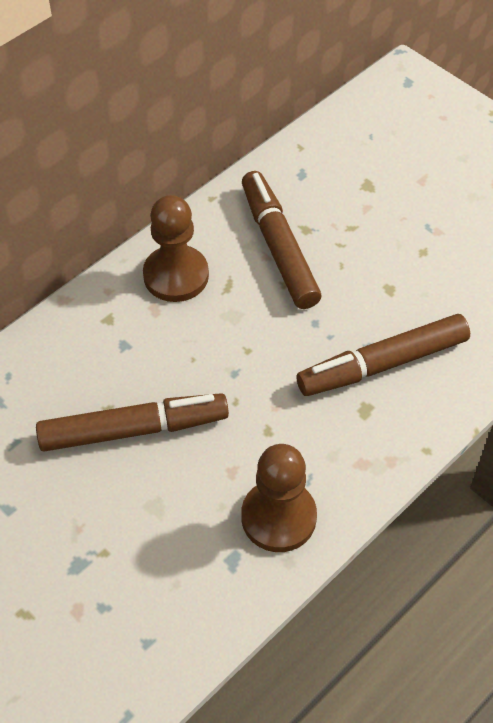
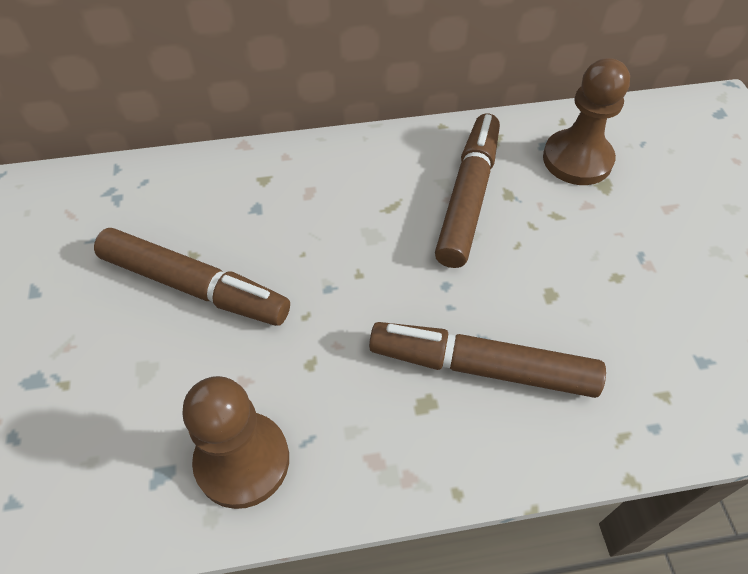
camera: 35 degrees right, 0 degrees up
brown pawn [143,195,209,302] -> brown pawn moved to [543,58,630,185]

